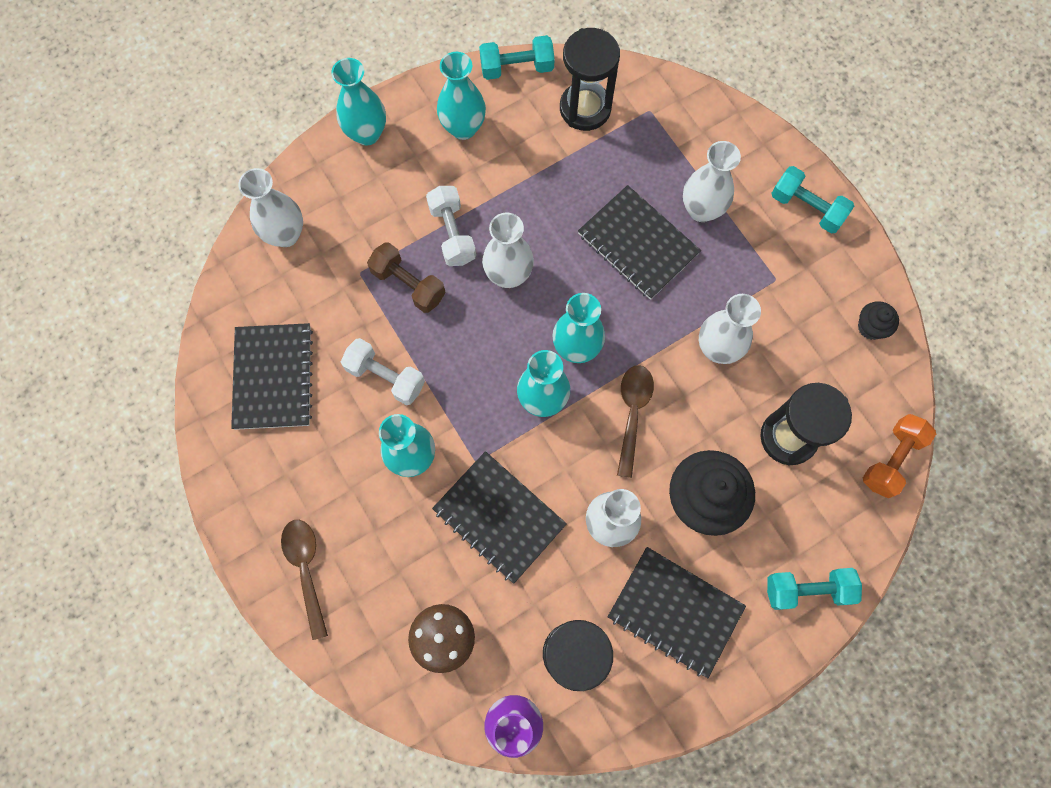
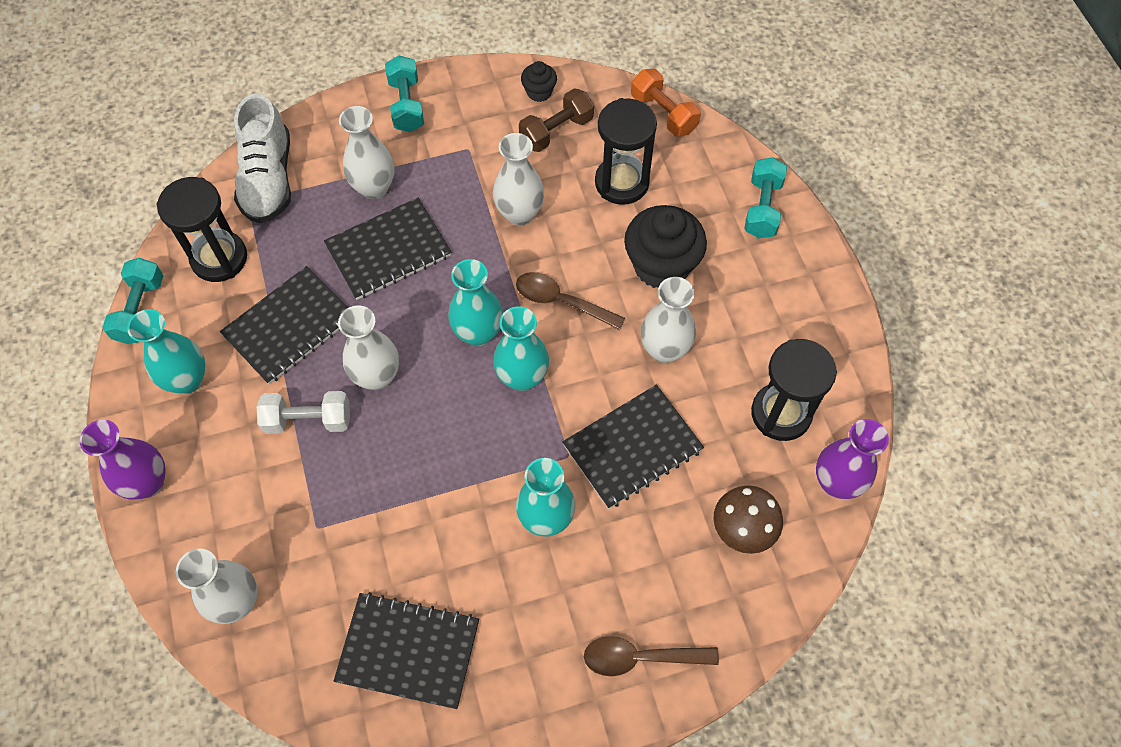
camera: 75 degrees left, 10 degrees down
turquoise vase [331,58,386,145] -> purple vase [80,420,165,499]
white dumbbell [341,338,425,405] -> none
brown dumbbell [367,242,446,313] -> brown dumbbell moved to [519,88,594,152]
black notebook [608,547,746,678] -> black notebook moved to [220,266,348,385]
turquoise dumbbell [771,166,854,233] -> turquoise dumbbell turned 60 degrees counterclockwise [385,55,424,132]
none -> white shoe [234,93,291,223]

